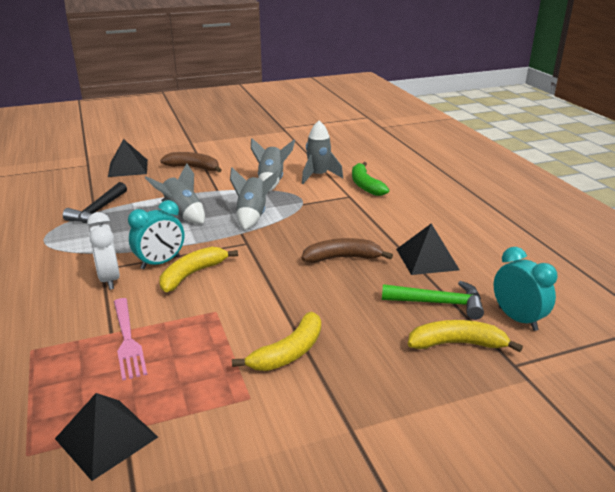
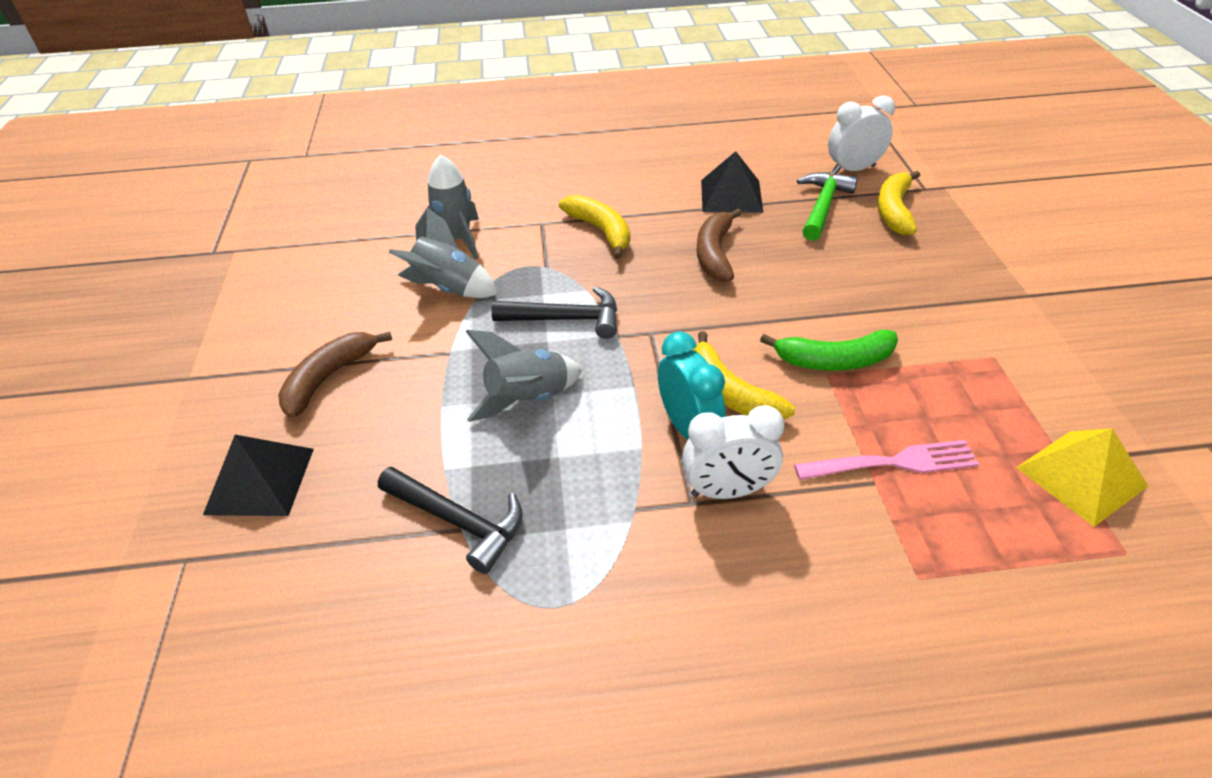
camera: 75 degrees left, 15 degrees up
black pyramid [55,393,158,481] -> yellow pyramid [1016,428,1148,527]
grey rocket [230,167,280,230] -> black hammer [491,287,617,339]
yellow banana [232,312,321,371] -> yellow banana moved to [559,195,630,259]
green banana [352,162,389,196] -> green banana moved to [760,330,898,371]
turquoise clock [494,247,557,331] -> white clock [828,96,895,174]

